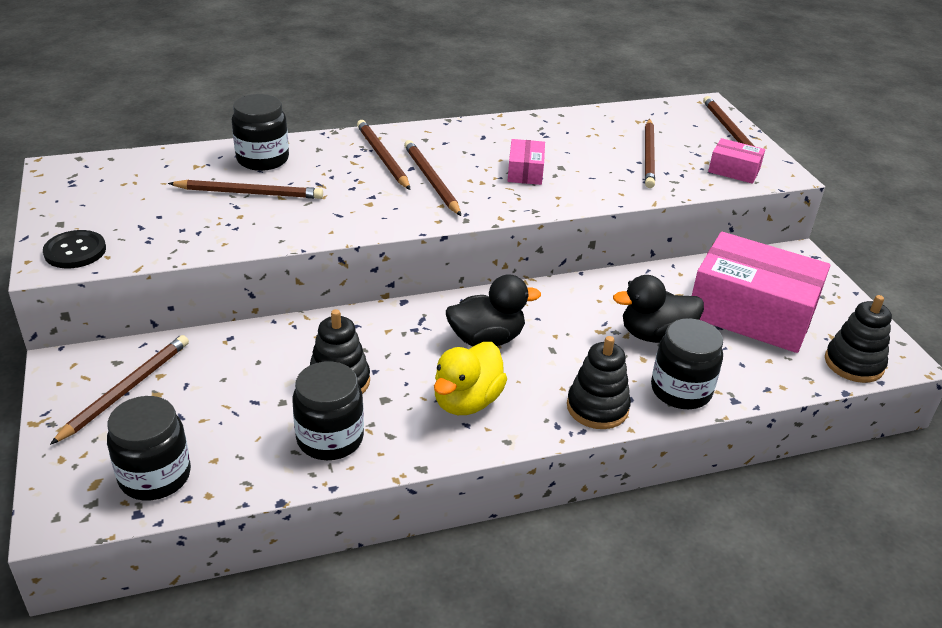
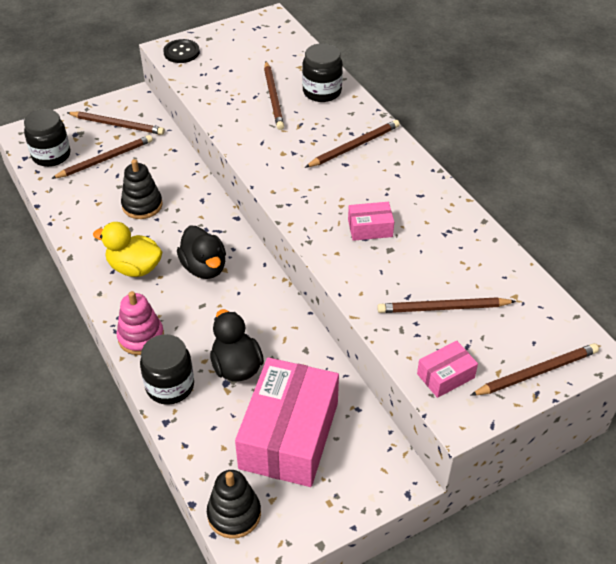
camera: 80 degrees right, 10 degrees up
black jar [293,361,364,460] -> none
brown pencil [404,140,461,216] -> brown pencil moved to [51,135,153,179]
black stacking toy [567,336,631,429] -> pink stacking toy [117,291,164,355]
pink box [708,138,765,184] -> pink box turned 45 degrees clockwise [417,340,478,398]

